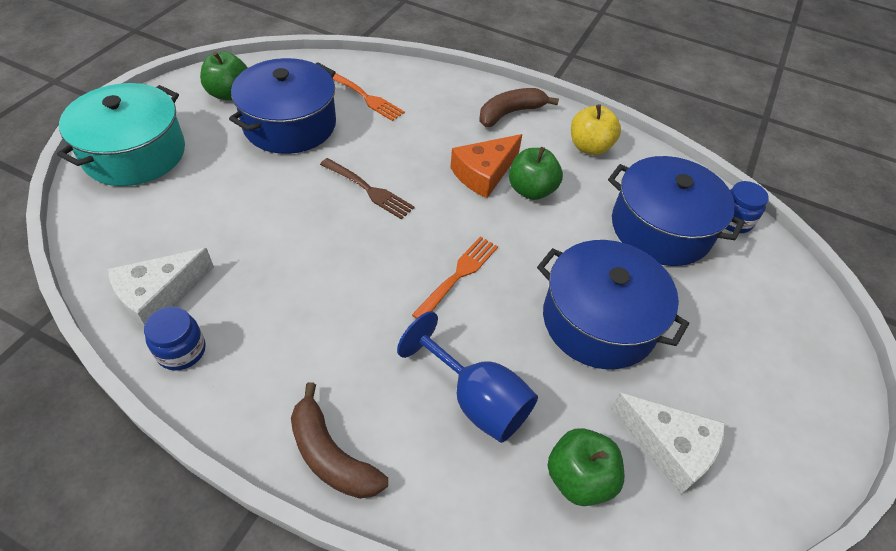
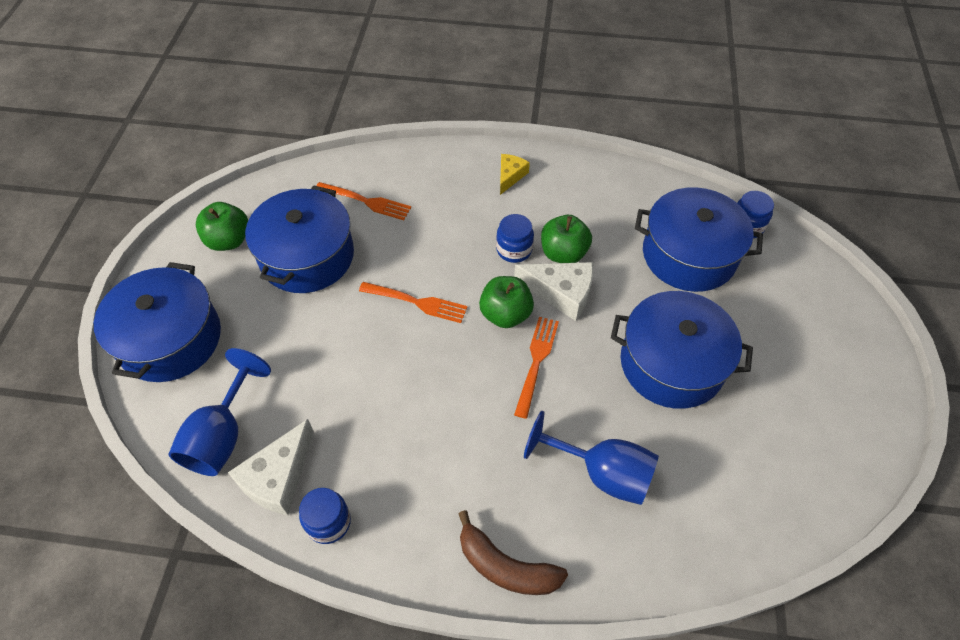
camera: 15 degrees left, 5 degrees up
turquoise pot [57,83,185,186] -> blue pot [94,262,221,382]
brown fork [320,158,415,220] -> orange fork [359,282,467,323]
orange cheese [450,134,522,198] -> blue jar [496,214,534,263]
brown banana [479,88,559,127] -> yellow cheese [500,154,530,195]
green apple [548,428,624,506] -> green apple moved to [479,276,534,328]
yellow apple [571,104,621,155] -> none
white cheese [611,393,726,495] -> white cheese moved to [514,262,593,321]
none -> blue goblet [168,348,271,476]

